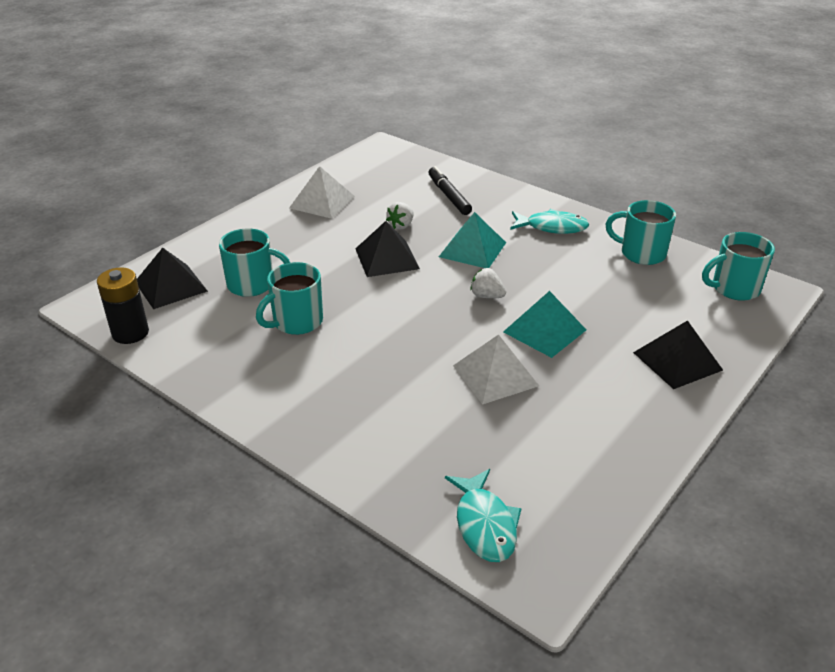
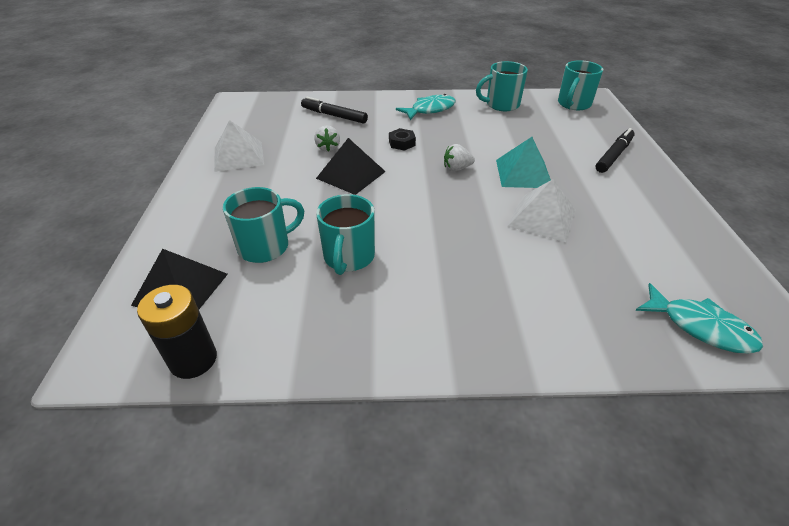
camera: 40 degrees left, 5 degrees up
turquoise pyramid [439,212,506,268] -> black nut [389,128,416,151]
black pyramid [633,320,723,389] -> black marker [596,128,635,173]

